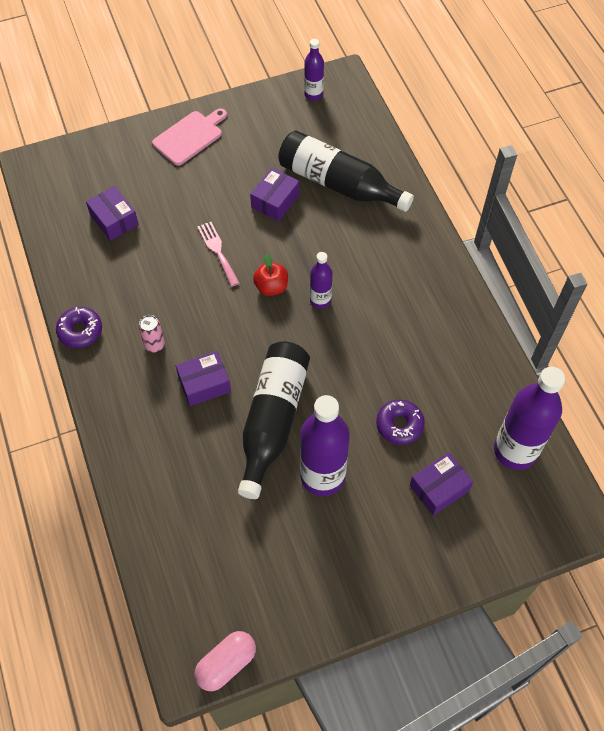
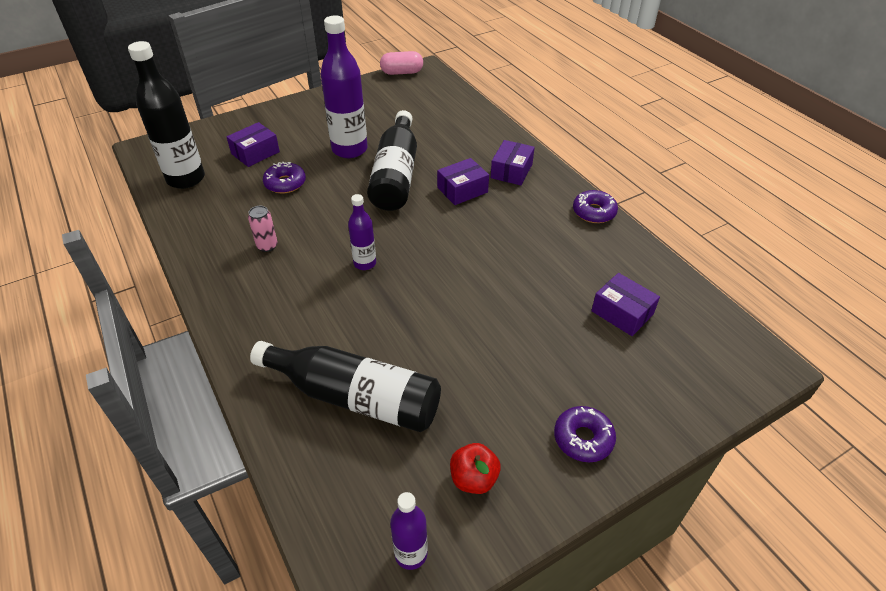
camera: 170 degrees right, 15 degrees down
pink can [138,315,165,352] -> pink can moved to [248,206,278,252]
pink cutting board [152,108,227,166] -> purple donut [554,406,616,462]
pink capsule [194,631,256,691] -> pink capsule turned 45 degrees clockwise [380,51,423,75]
pink fork [197,222,240,287] -> none
purple box [250,168,300,221] -> purple box moved to [491,140,535,185]
red apple [253,254,288,296] -> red apple moved to [450,443,501,494]
purple bottle [494,367,565,470] -> black bottle [128,41,205,189]

